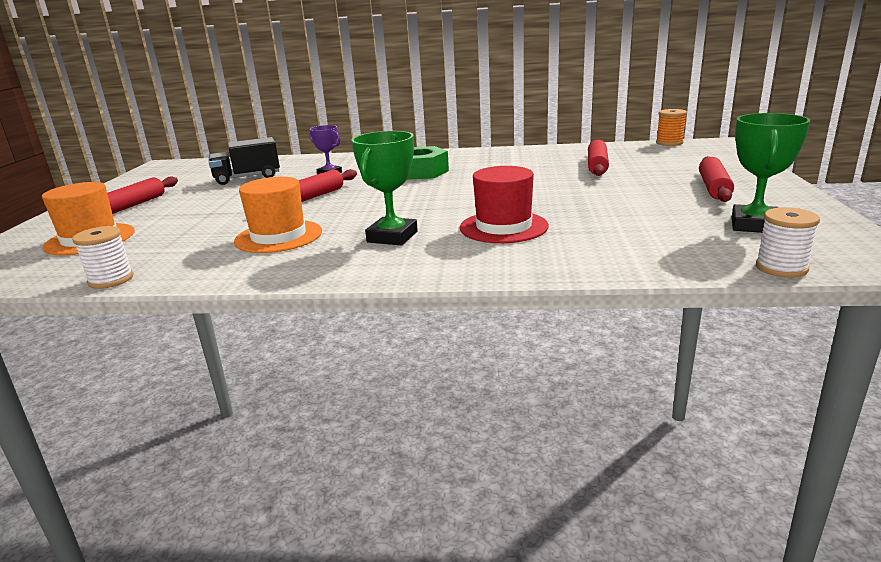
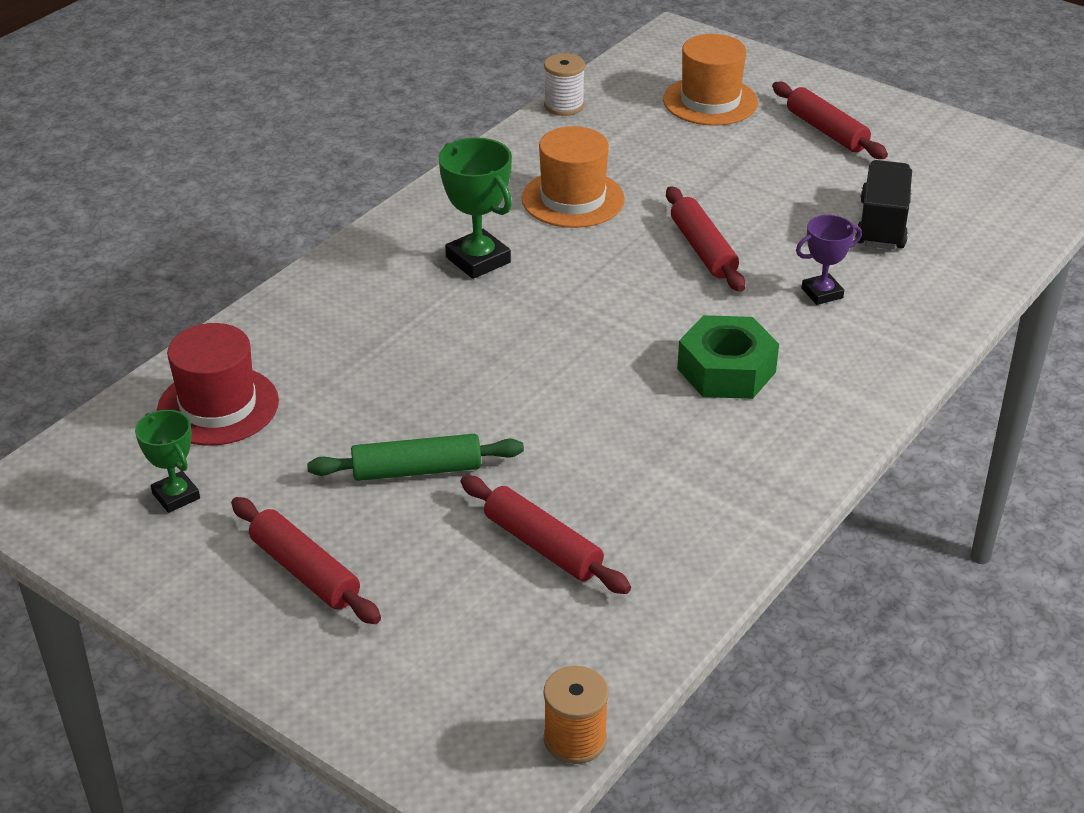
camera: 120 degrees right, 15 degrees up
red hat [460,166,549,243] -> red hat moved to [157,323,279,446]
green trophy [732,113,810,233] -> green trophy [135,410,200,513], size x0.64
white spool [756,207,820,278] -> none
none -> green rolling pin [307,434,524,481]

